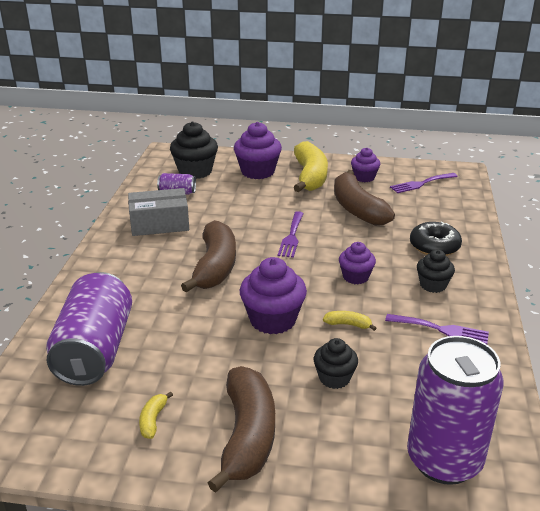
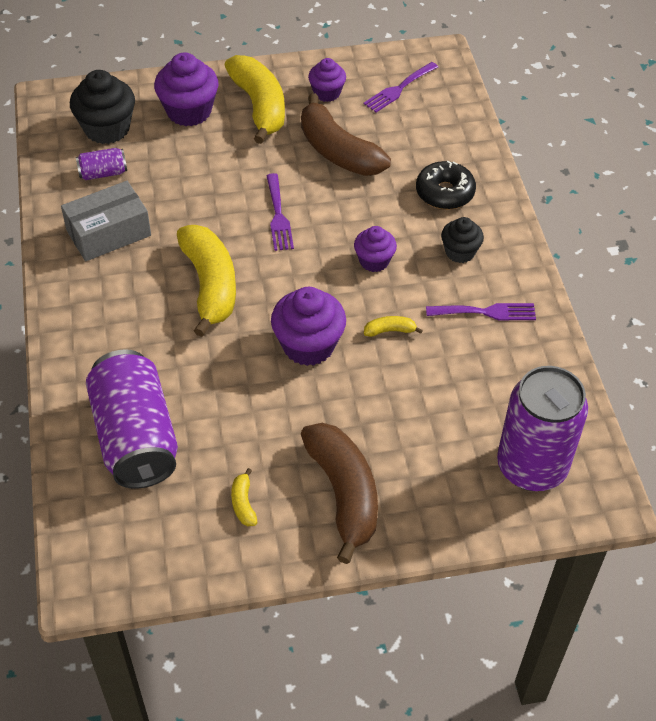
camera: 20 degrees left, 20 degrees up
brown banana [181,220,236,293] -> yellow banana [177,225,236,337]
black cupcake [314,338,358,389] -> none

